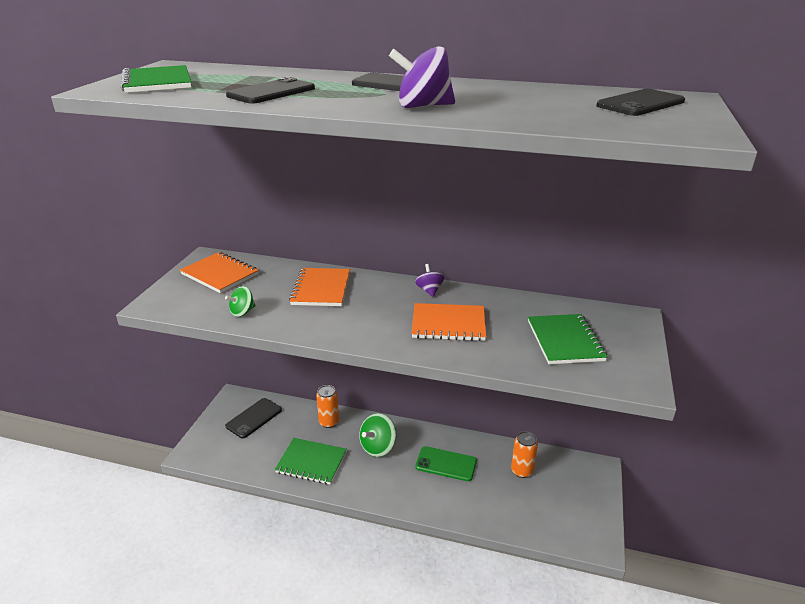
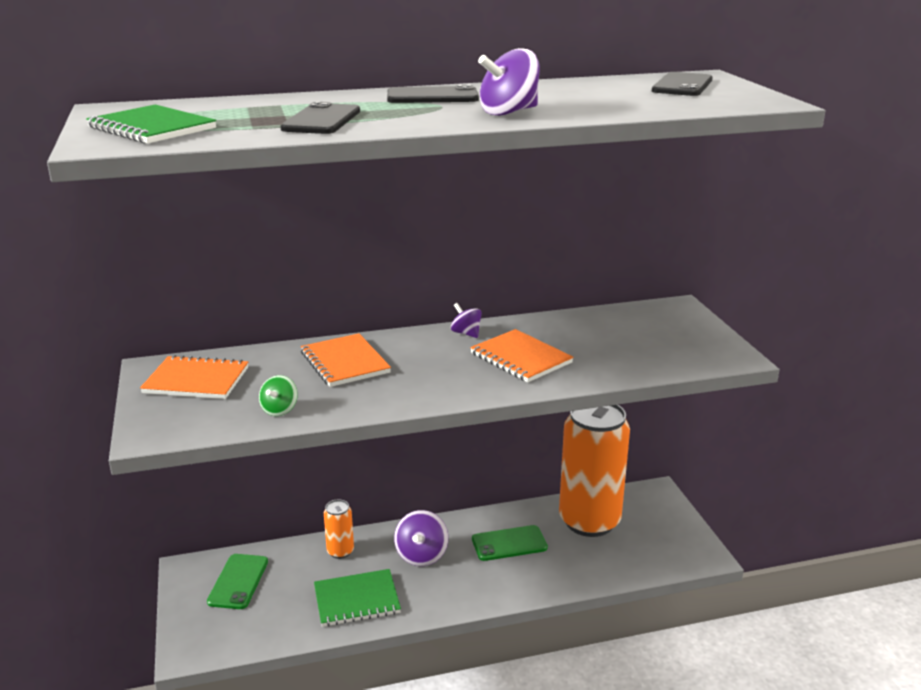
camera: 30 degrees left, 5 degrees down
black phone [225,398,282,438] -> green phone [207,554,268,609]
green spinning top [359,413,397,457] -> purple spinning top [394,510,448,566]
orange notebook [412,303,486,341] -> orange notebook turned 75 degrees clockwise [470,329,574,382]
orange can [511,431,538,478] -> orange can [559,405,630,537], size x2.38
green notebook [528,314,608,364] -> none

